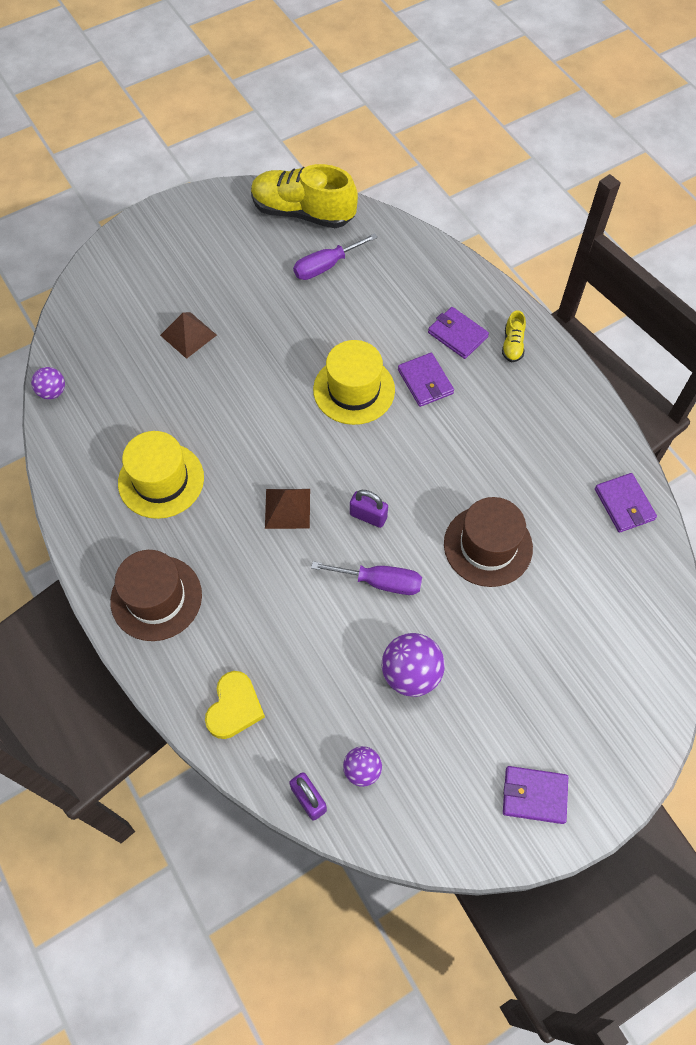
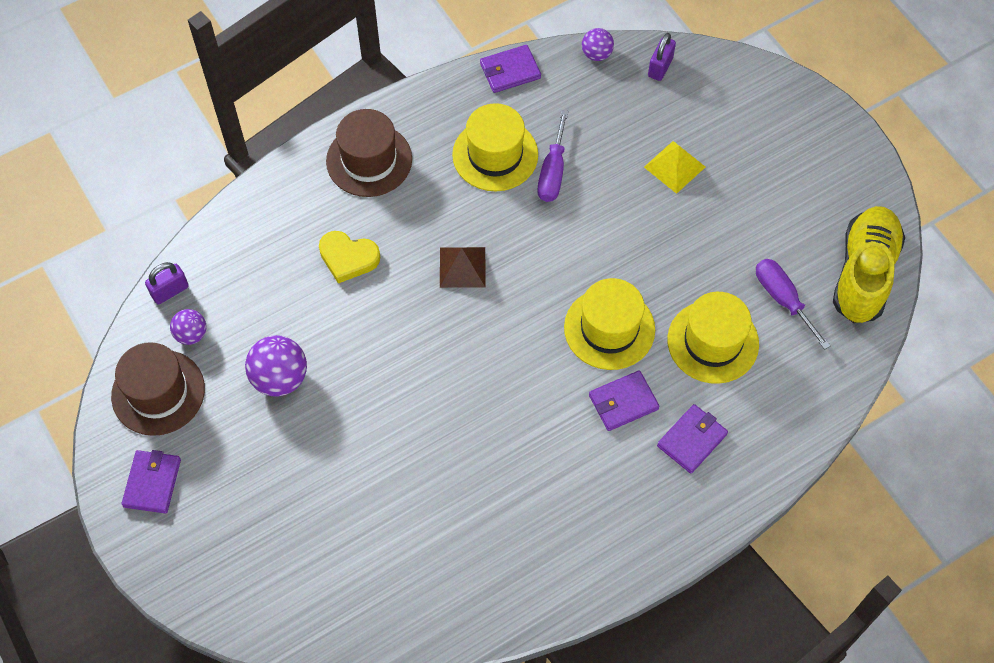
camera: 90 degrees right, 0 degrees up
brown pyramid [160,312,217,359] -> yellow pyramid [644,141,705,194]
yellow heart [205,671,265,739] -> yellow heart moved to [319,231,380,283]
purple screwdriver [311,561,422,595] -> purple screwdriver moved to [538,110,568,202]
purple padlock [350,490,388,528] -> purple padlock moved to [648,33,676,81]
brown hat [444,497,533,587] -> brown hat moved to [111,342,205,436]
yellow shoe [502,310,526,362] -> none
purple wallet [595,473,657,533] -> purple wallet moved to [480,45,541,93]
none -> yellow hat [667,292,759,384]

